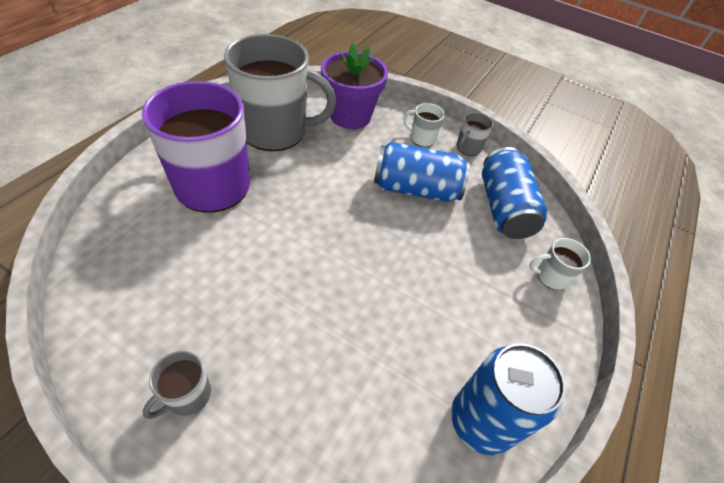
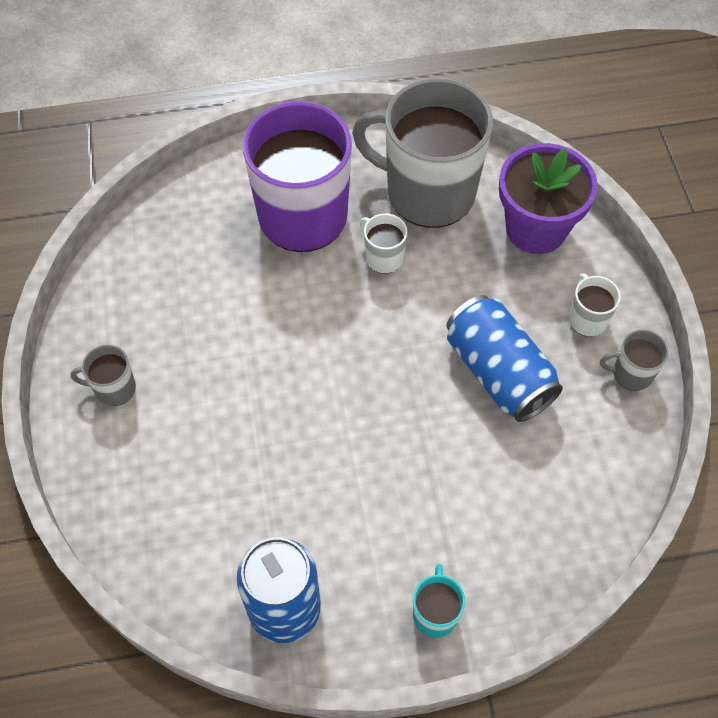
camera: 55 degrees right, 10 degrees up
grey mug [224,34,336,151] -> grey mug turned 150 degrees clockwise [352,78,493,228]
blue can [482,147,548,239] -> none
white mug [529,238,591,290] -> white mug moved to [360,213,407,274]
none -> turquoise mug [413,564,465,638]

